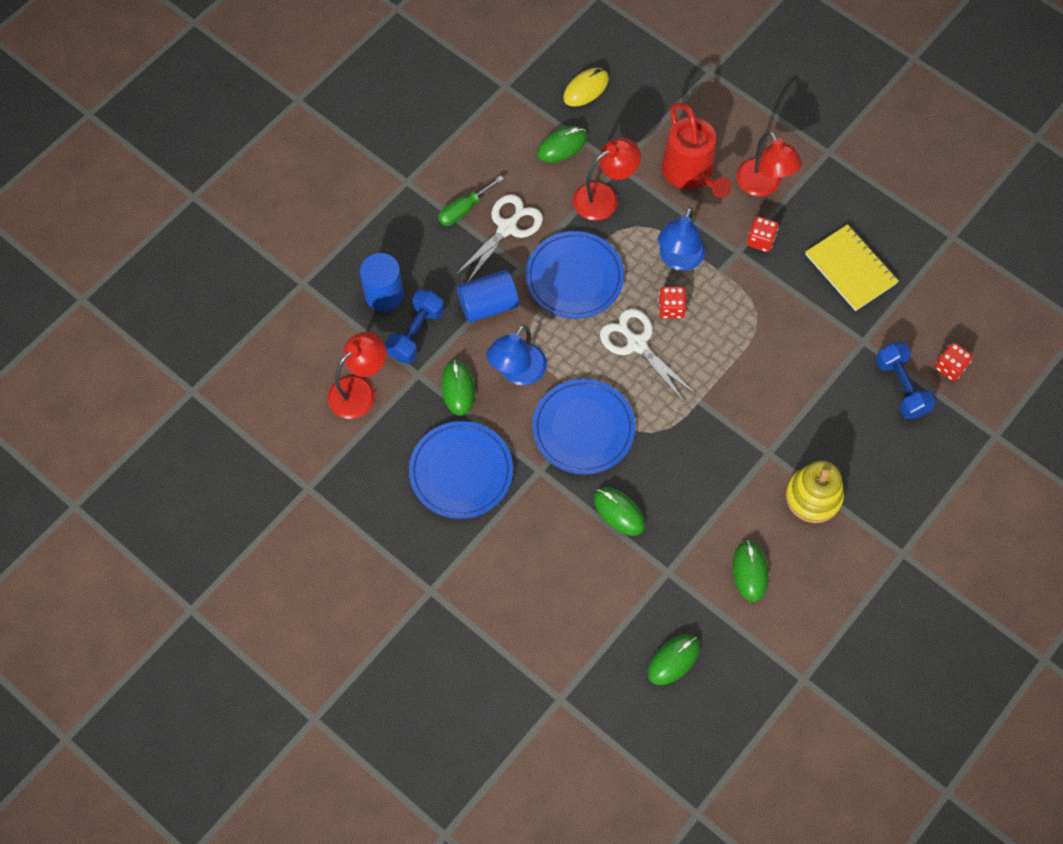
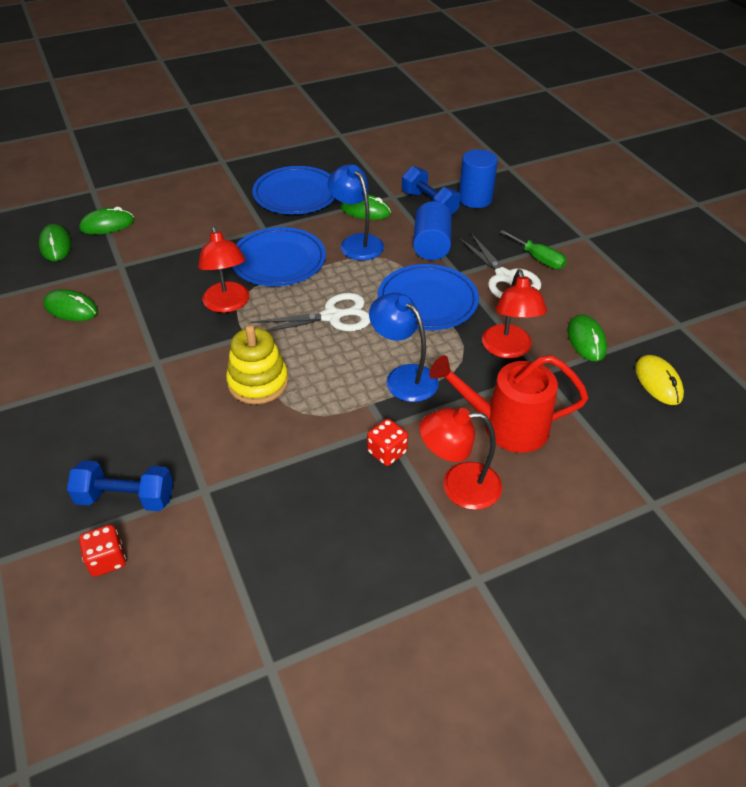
camera: 115 degrees right, 20 degrees down
red lamp [328,331,386,419] -> red lamp moved to [198,226,249,313]
green screwdriver [438,175,504,226] -> green screwdriver turned 150 degrees clockwise [500,230,567,269]
green mouse [594,487,645,536] -> green mouse moved to [79,207,134,235]
red dice [658,286,686,318] -> none
yellow stacking toy [785,461,844,523] -> yellow stacking toy moved to [226,325,289,404]
yellow notebook [805,224,899,311] -> none

